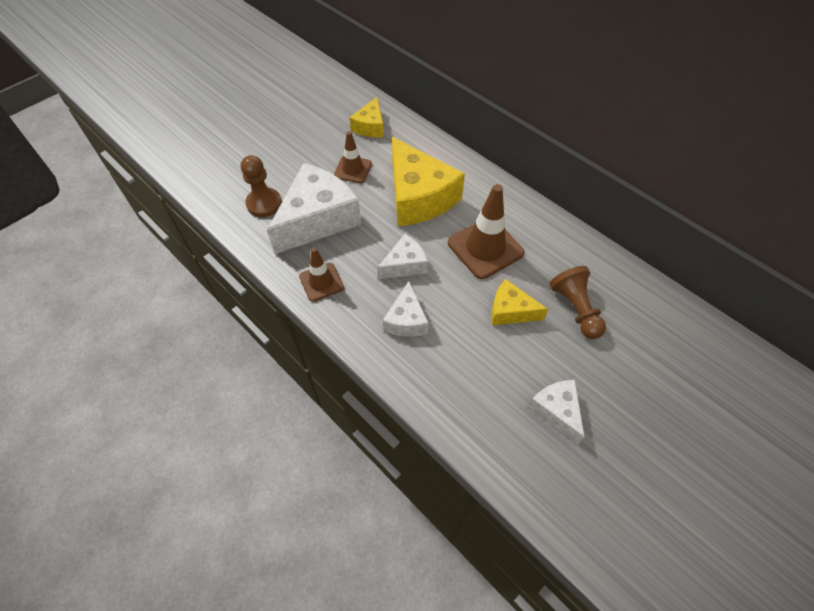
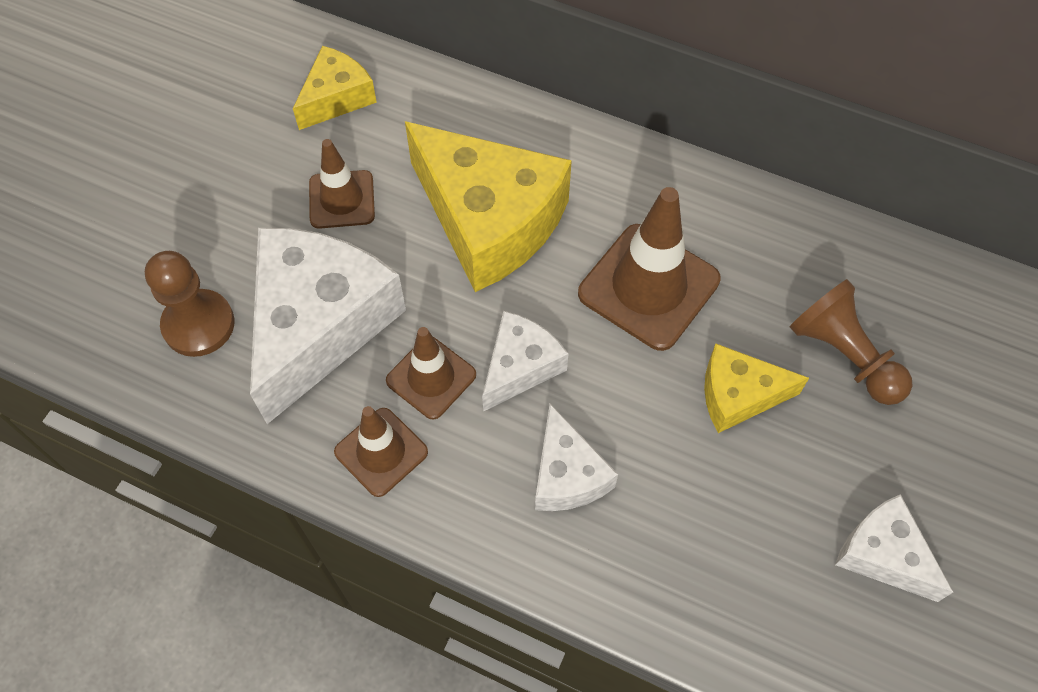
camera: 20 degrees left, 5 degrees up
yellow cheese [349,97,384,137] -> yellow cheese turned 135 degrees counterclockwise [293,46,377,130]
none -> brown traffic cone [386,327,476,420]

